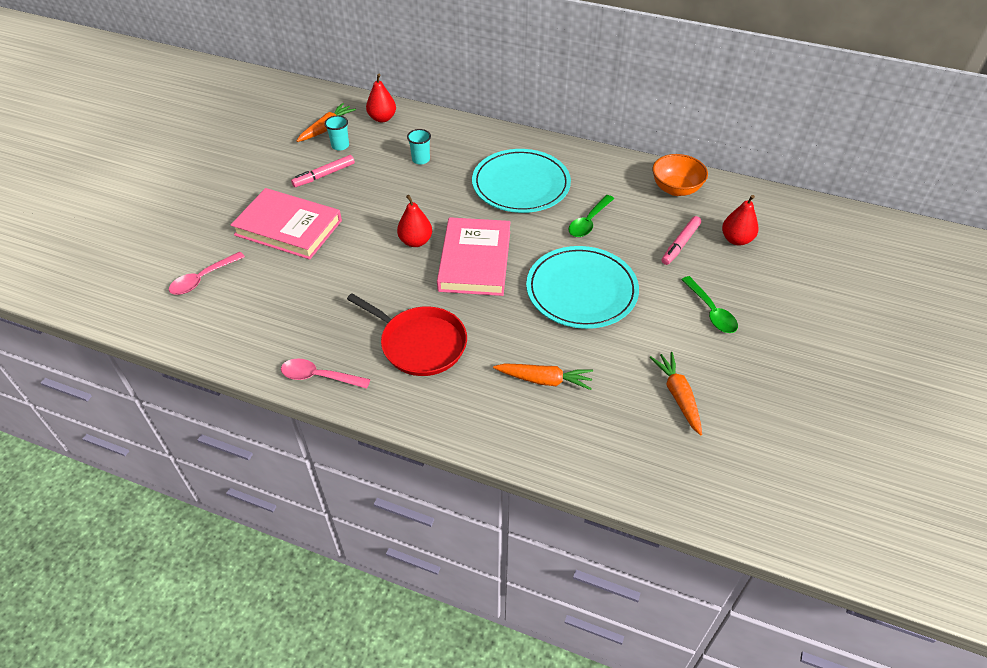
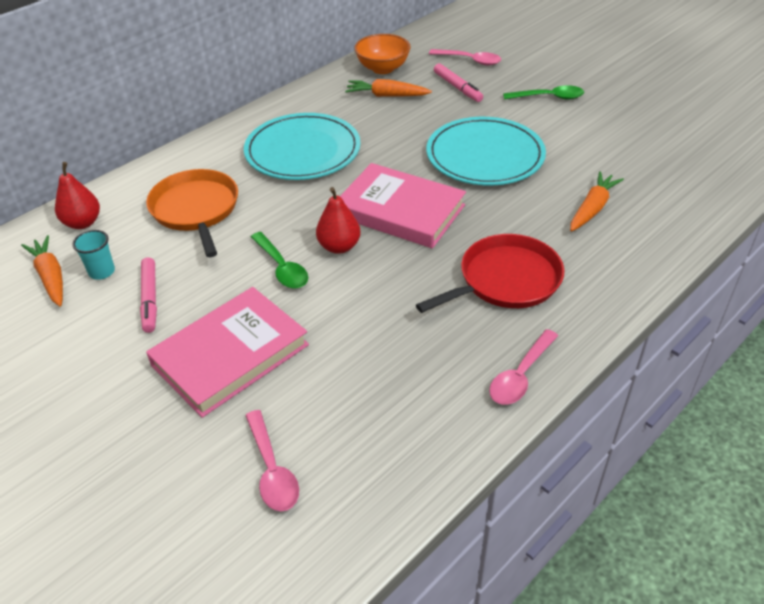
camera: 65 degrees left, 5 degrees down
turquoise cup [407,129,431,165] -> orange pan [146,169,238,257]
green spoon [569,195,614,237] -> green spoon moved to [251,232,308,288]
orange carrot [649,352,702,435] -> orange carrot moved to [345,79,432,97]
red pear [722,195,758,246] -> pink spoon [429,49,501,65]

